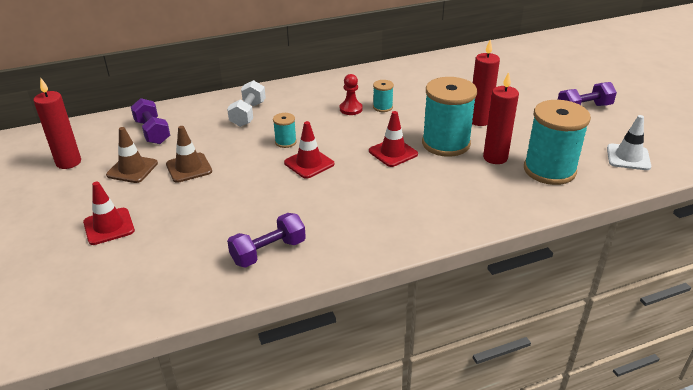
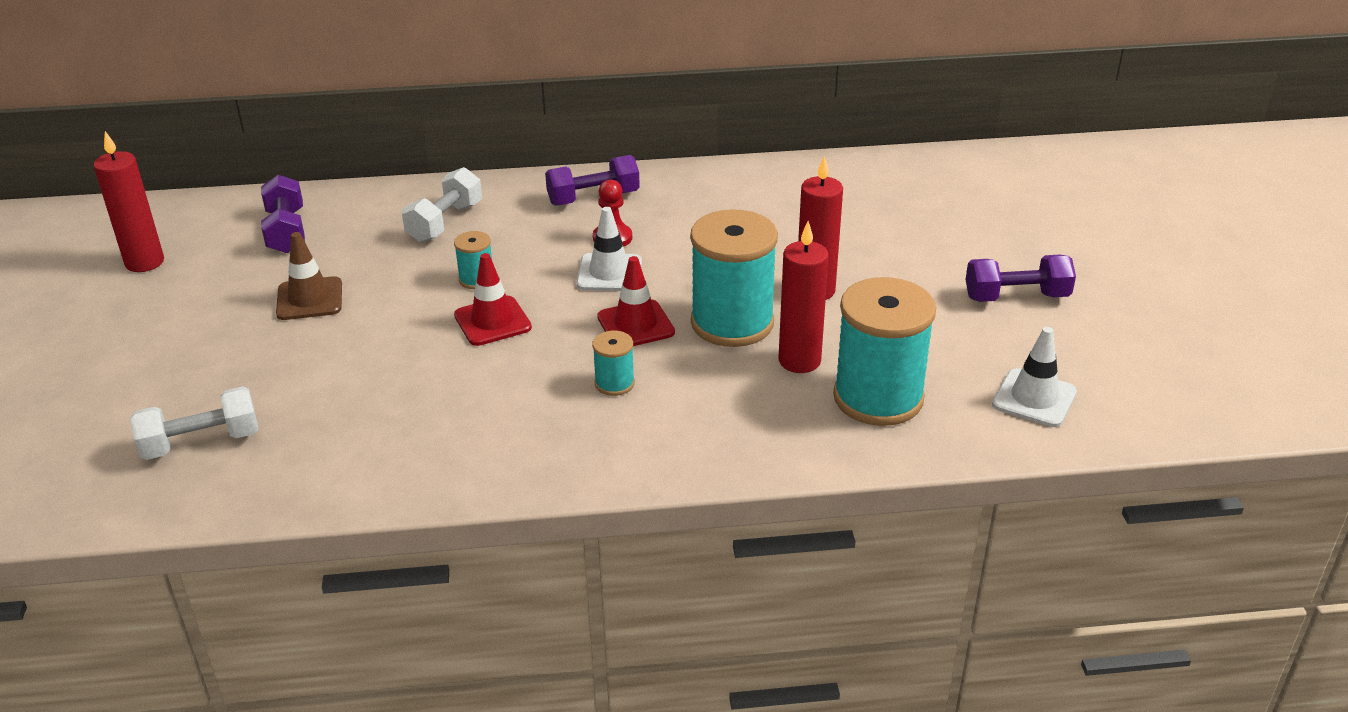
camera: 15 degrees right, 0 degrees up
red traffic cone [83,182,135,245] -> none
brown traffic cone [106,127,158,183] -> none
purple dumbbell [227,213,306,268] -> purple dumbbell moved to [545,155,640,206]
turquoise spool [373,80,394,112] -> turquoise spool moved to [592,331,635,396]
none -> white dumbbell [130,387,258,460]
none -> white traffic cone [577,207,642,291]

